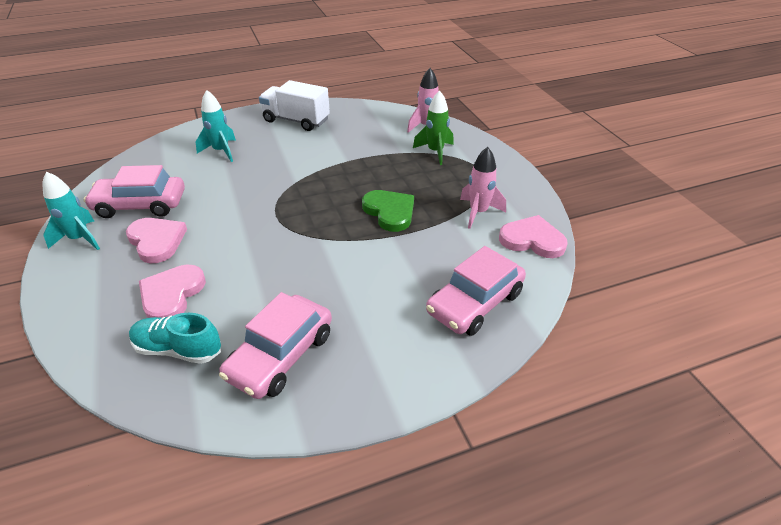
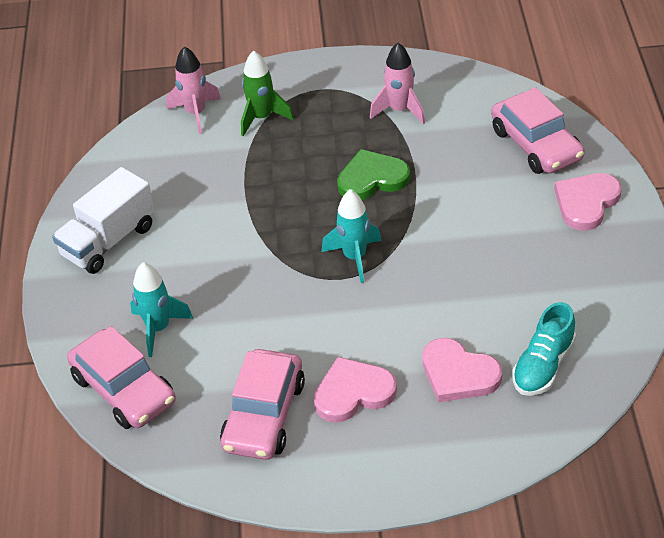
camera: 70 degrees left, 5 degrees up
turquoise rocket [42,172,100,250] -> turquoise rocket moved to [322,190,382,283]
pink car [219,292,332,399] -> pink car moved to [67,326,176,429]
pink heart [499,215,568,258] -> pink heart moved to [554,173,622,230]

